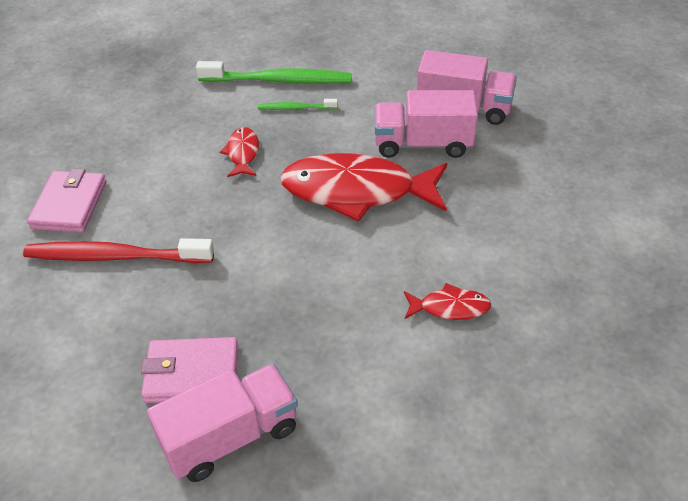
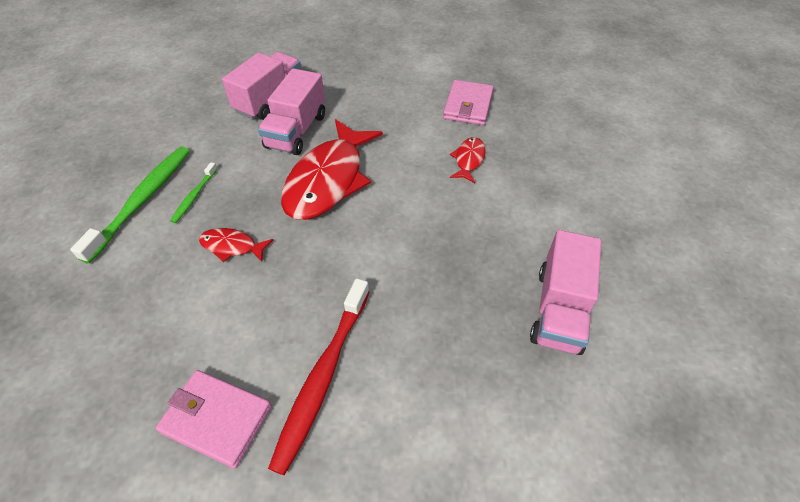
camera: 75 degrees left, 5 degrees up
pink wallet [141,337,239,403] -> pink wallet moved to [443,80,494,125]
pink truck [147,364,298,482] -> pink truck turned 150 degrees counterclockwise [530,230,602,355]

